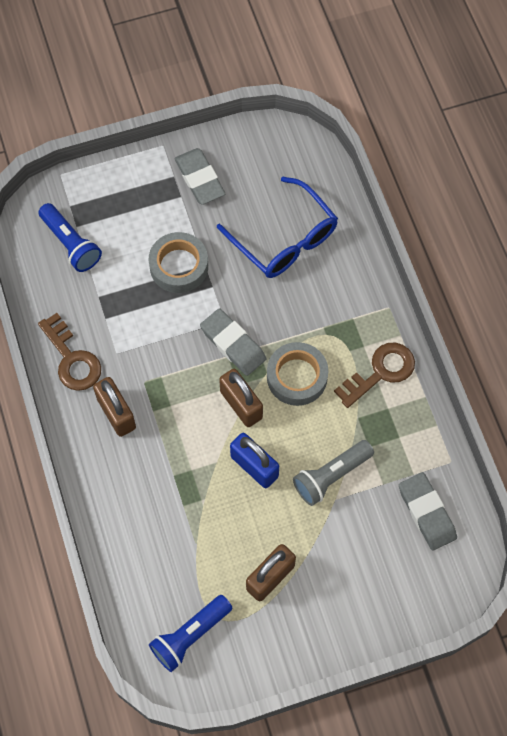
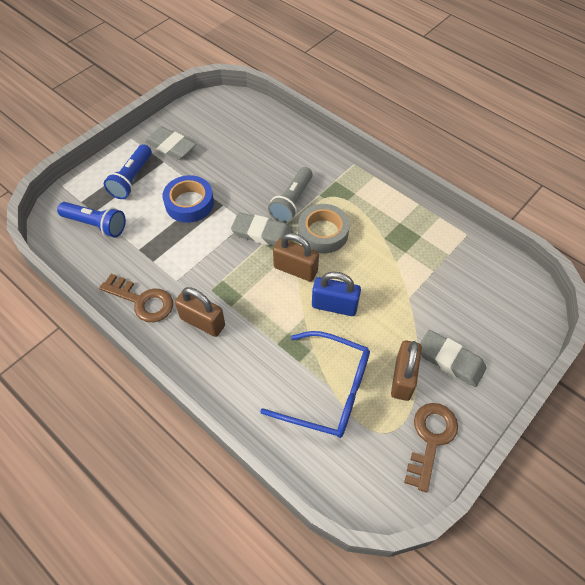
camera: 30 degrees left, 10 degrees down
grey tape [148,232,208,293] -> blue tape [163,175,214,223]
blue flashlight [149,595,232,672] -> blue flashlight moved to [104,144,152,199]
blue glasses [217,177,338,278] -> blue glasses moved to [260,331,370,438]
grey flashlight [293,440,374,506] -> grey flashlight moved to [268,167,313,223]
brown key [334,343,415,408] -> brown key moved to [404,403,458,492]
grey eraser [399,472,457,551] -> grey eraser moved to [420,330,487,387]

